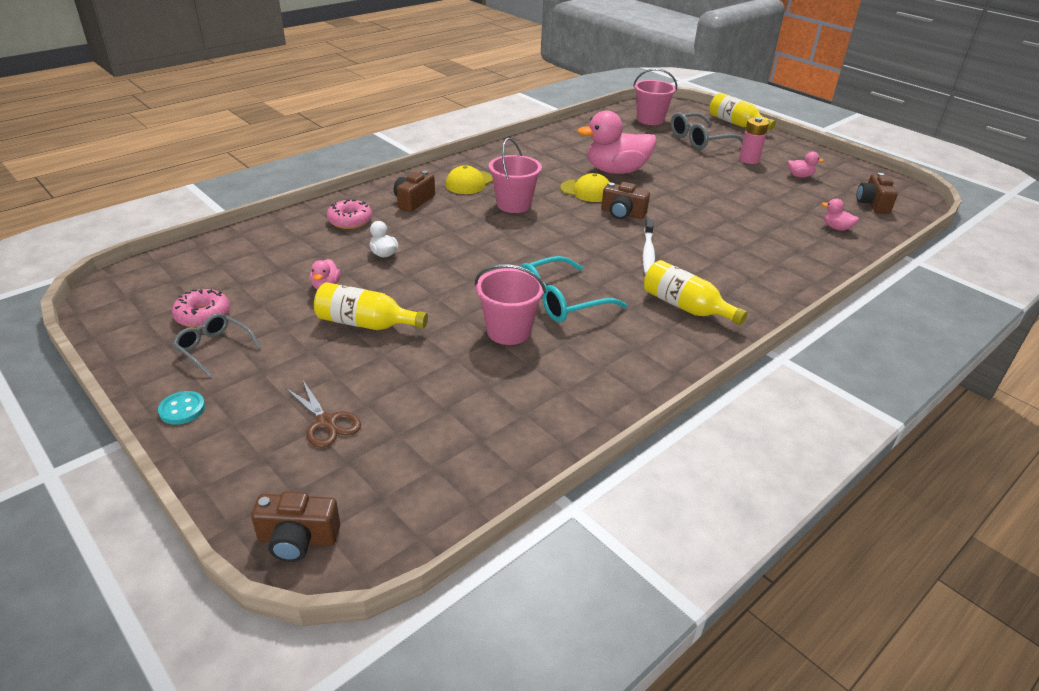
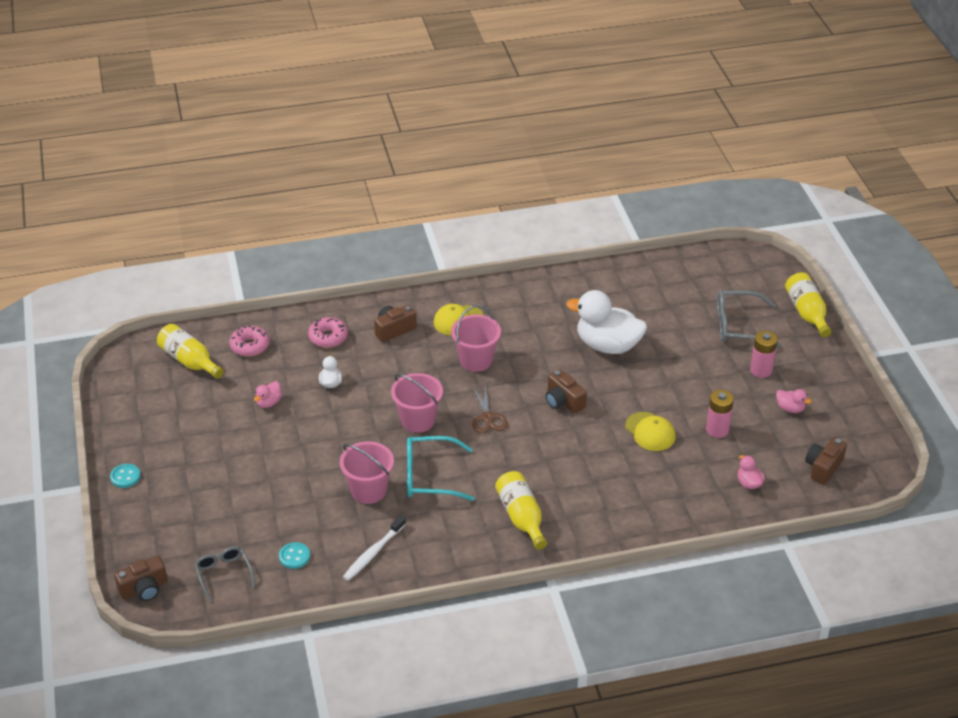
camera: 30 degrees right, 5 degrees up
pink donut [172,289,230,328] -> pink donut moved to [229,325,270,357]
grey glasses [173,313,261,377] -> grey glasses moved to [194,547,255,602]
brown camera [251,492,340,562] -> brown camera turned 60 degrees counterclockwise [114,556,168,601]
brown scissors [285,379,361,448] -> brown scissors moved to [472,384,508,433]
yellow bottle [314,282,428,330] -> yellow bottle moved to [157,324,224,379]
yellow cap [560,173,610,202] -> yellow cap moved to [625,412,676,451]
pink duck [577,110,656,174] -> white duck [566,290,647,354]
pink bucket [633,68,677,125] -> pink bucket moved to [391,373,443,433]
white toothbrush [643,219,655,274] -> white toothbrush moved to [343,515,406,581]
none -> turquoise button [279,542,310,569]
none -> pink battery [706,390,734,438]

